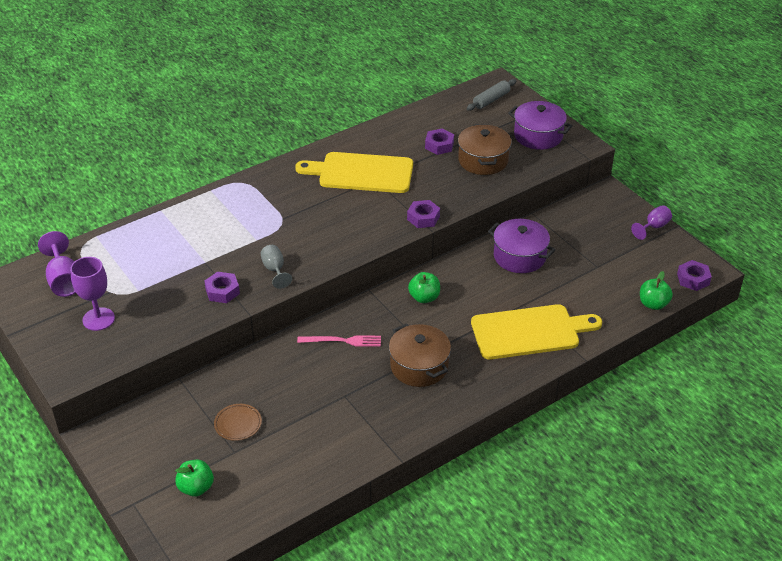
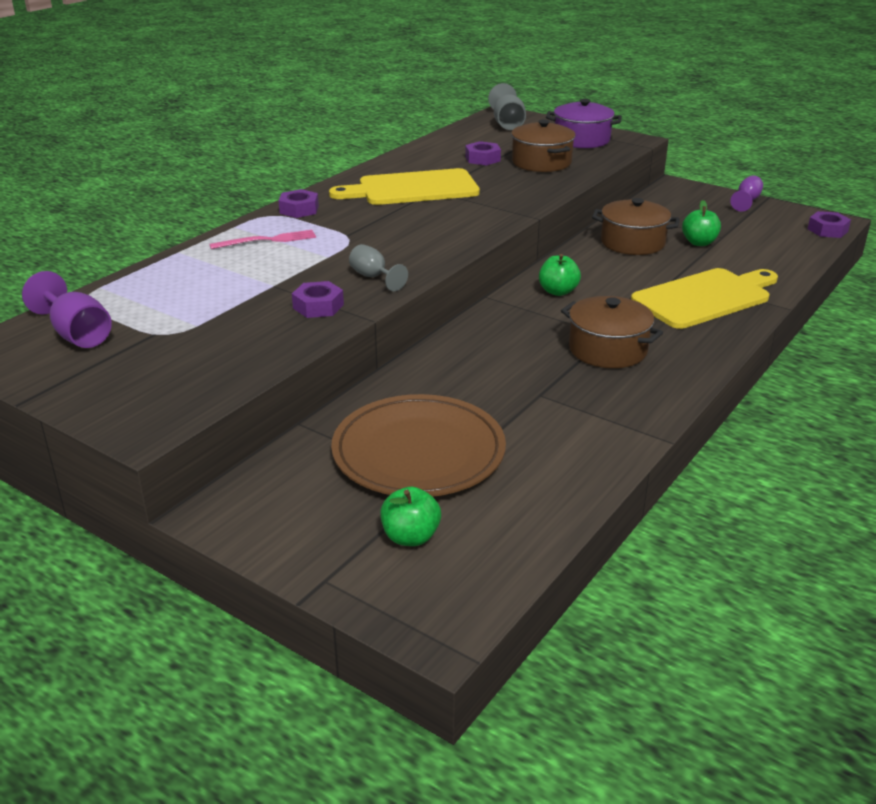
camera: 20 degrees left, 10 degrees down
purple goblet [70,257,115,331] -> none
brown plate [214,404,262,441] -> brown plate [331,394,506,497], size x2.41
pink fork [297,335,381,347] -> pink fork moved to [209,230,316,249]
purple nut [407,200,440,228] -> purple nut moved to [278,189,319,218]
grey rolling pin [467,79,516,111] -> grey goblet [488,83,526,130]
purple pot [488,219,556,273] -> brown pot [592,198,680,255]
green apple [640,271,673,310] -> green apple moved to [682,200,721,246]

